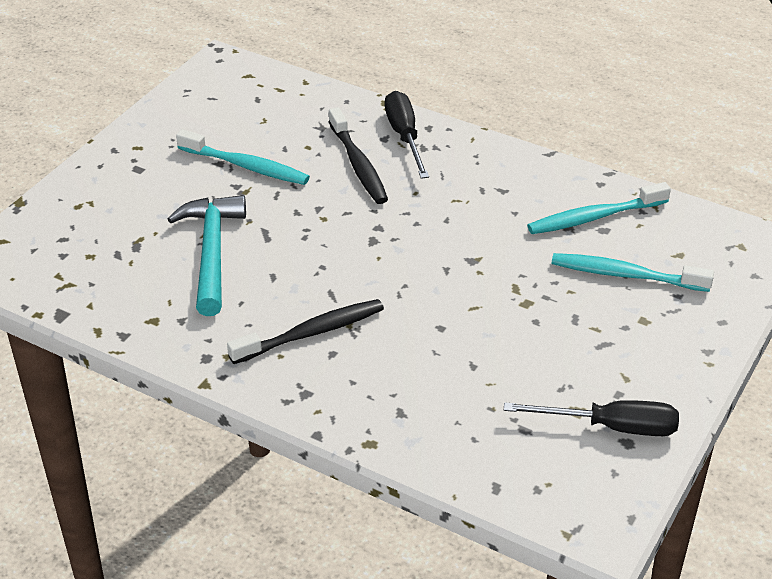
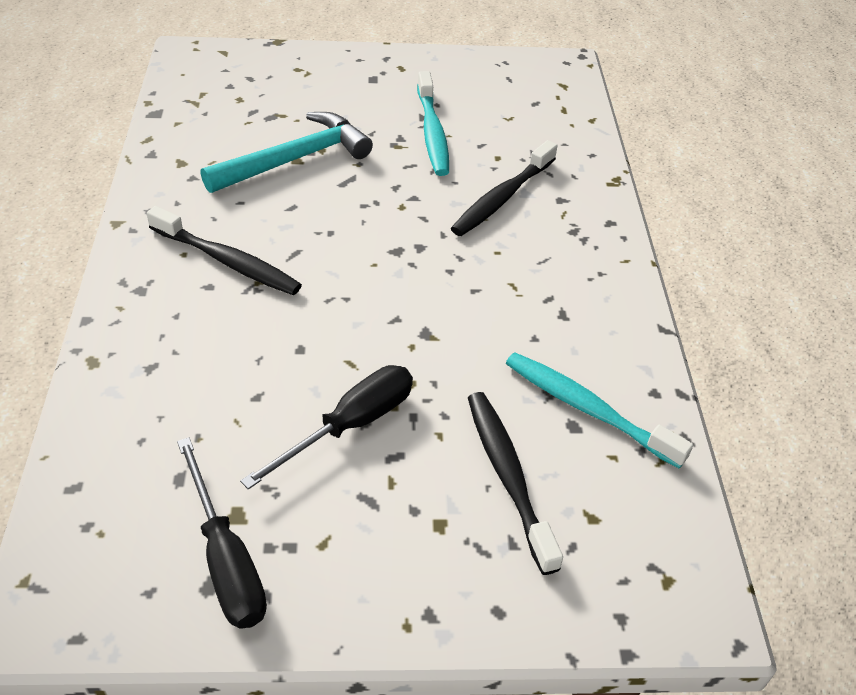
camera: 55 degrees right, 5 degrees up
black screwdriver [385,91,429,179] -> black screwdriver moved to [240,365,413,489]
turquoise toothbrush [552,253,714,292] -> black toothbrush [468,392,563,575]

